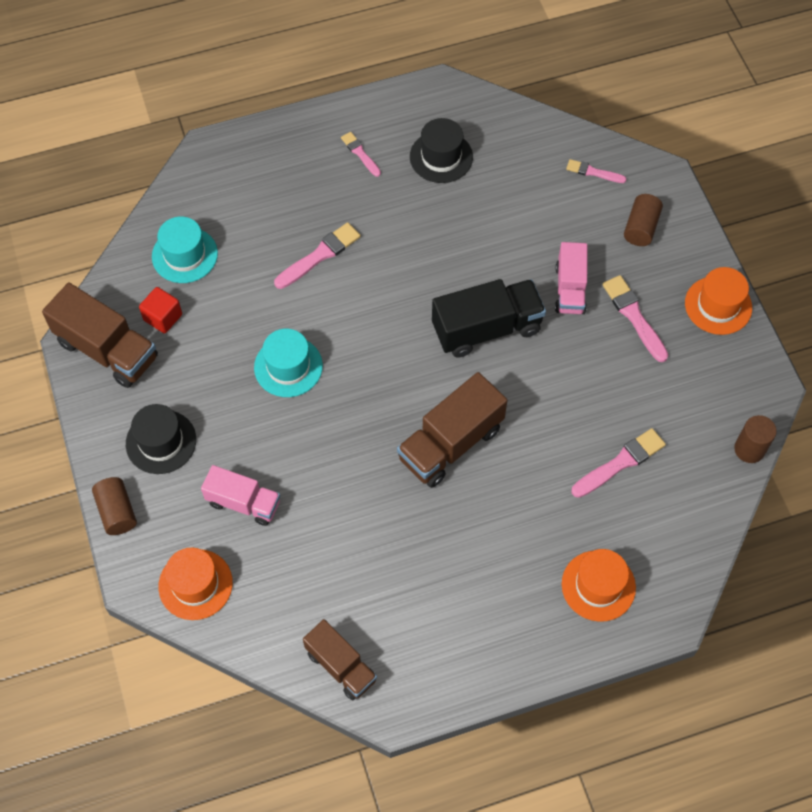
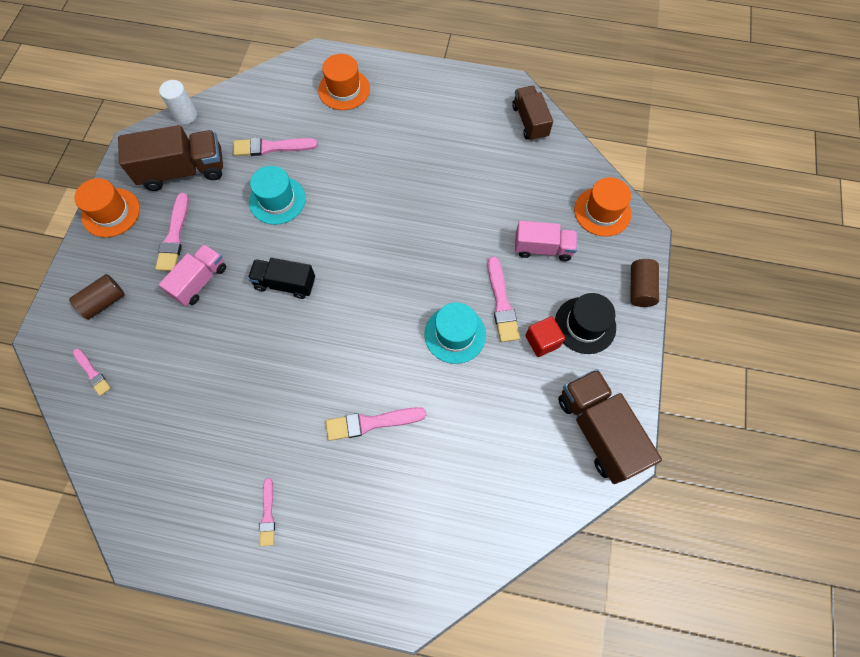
camera: 150 degrees left, 5 degrees up
red cube [139,287,182,334] -> red cube moved to [525,316,565,357]
turquoise hat [152,216,218,283] -> turquoise hat moved to [249,166,306,225]
pink truck [201,465,280,526] -> pink truck turned 135 degrees clockwise [515,221,577,261]
brown truck [397,372,507,488] -> brown truck moved to [118,125,223,191]
black hat [410,118,473,183] -> none
black truck [432,279,546,357] -> black truck [248,258,315,299], size x0.64
brown cylinder [734,415,777,463] -> white cylinder [159,80,197,124]
none -> pink brush [488,256,520,342]

